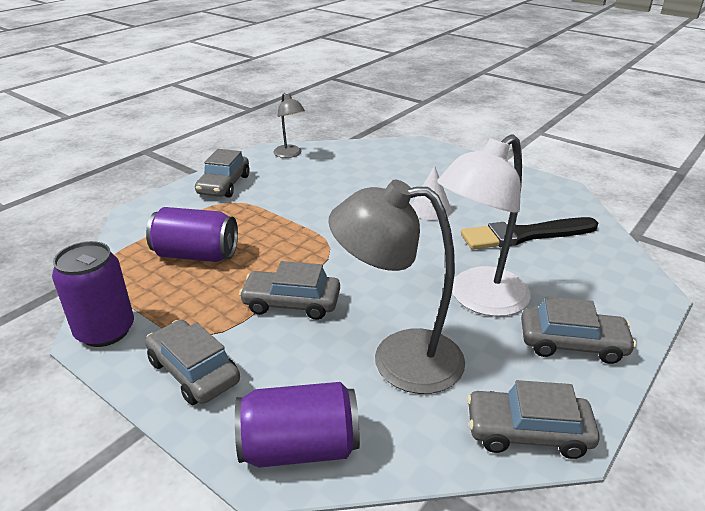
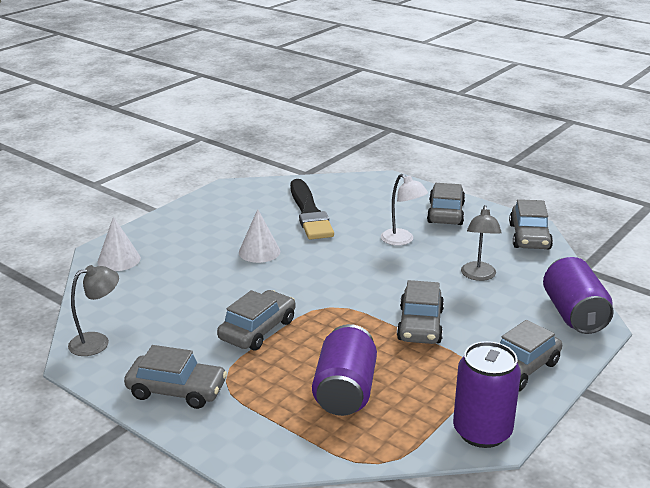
camera: 90 degrees left, 5 degrees down
grey lamp [328,180,465,394] -> grey lamp [461,205,502,281], size x0.53
white lamp [437,134,531,317] -> white lamp [381,174,428,246], size x0.53
none -> white cone [97,217,141,271]
none -> grey car [217,290,296,350]

